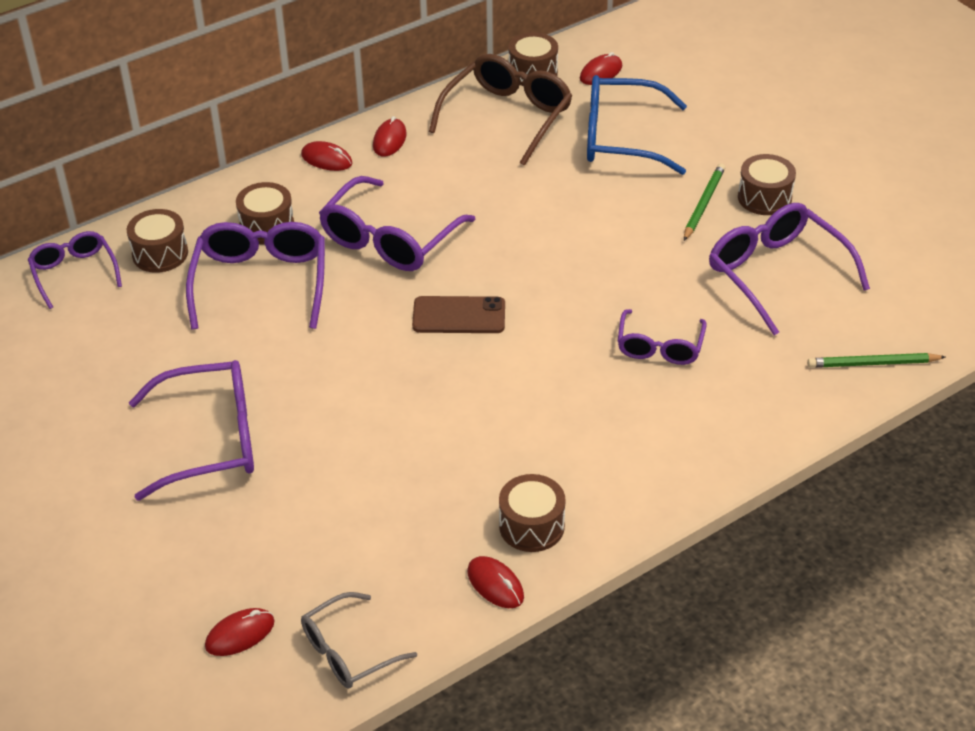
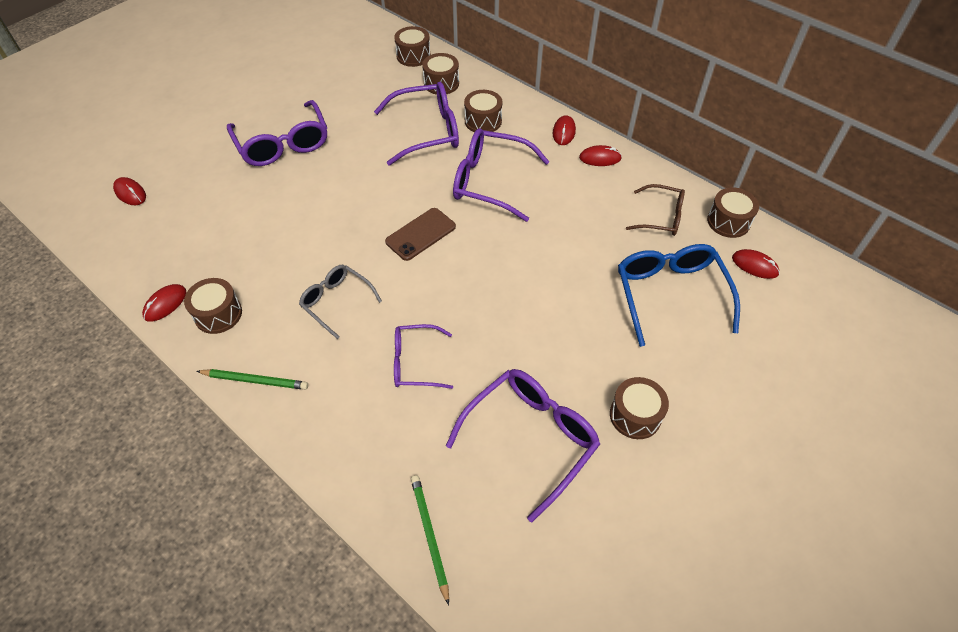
camera: 75 degrees right, 10 degrees up
purple glasses [28,231,122,309] -> brown drum [394,26,431,67]
grey glasses [301,592,417,689] -> grey glasses moved to [299,265,382,339]
brown phone [412,296,505,333] -> brown phone turned 60 degrees clockwise [385,208,456,261]
brown glasses [429,54,572,166] -> brown glasses [626,184,685,236], size x0.61
green pencil [684,163,725,241] -> green pencil moved to [196,369,308,390]

